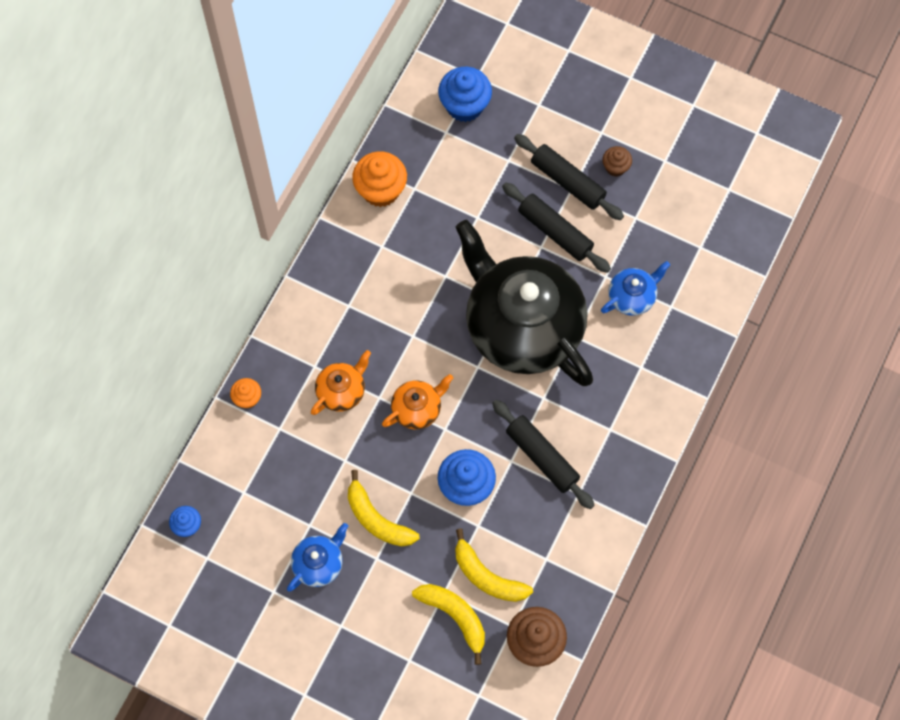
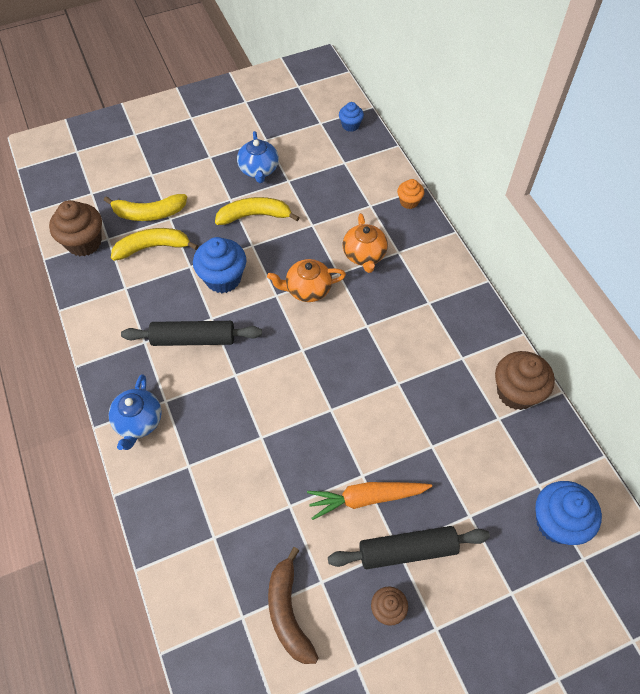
camera: 130 degrees right, 10 degrees down
orange cupcake [352,151,407,207] -> brown cupcake [495,351,555,410]
orange teapot [382,374,453,429] -> orange teapot turned 75 degrees clockwise [267,259,346,302]
black teapot [456,220,593,386] -> none
black rolling pin [502,182,611,273] -> orange carrot [307,482,432,520]
blue teapot [601,261,670,316] -> blue teapot moved to [109,374,162,450]
none -> brown banana [268,547,319,664]

